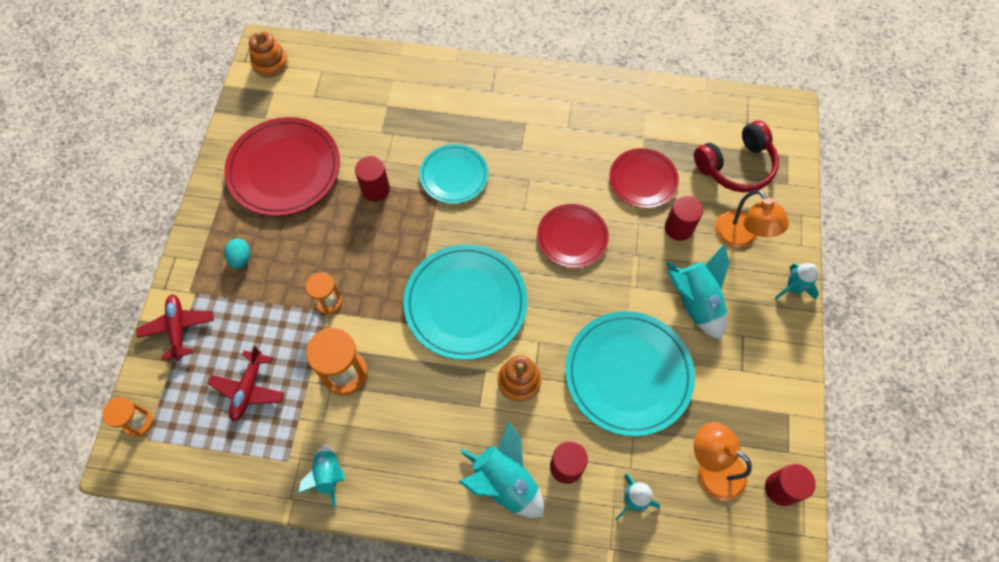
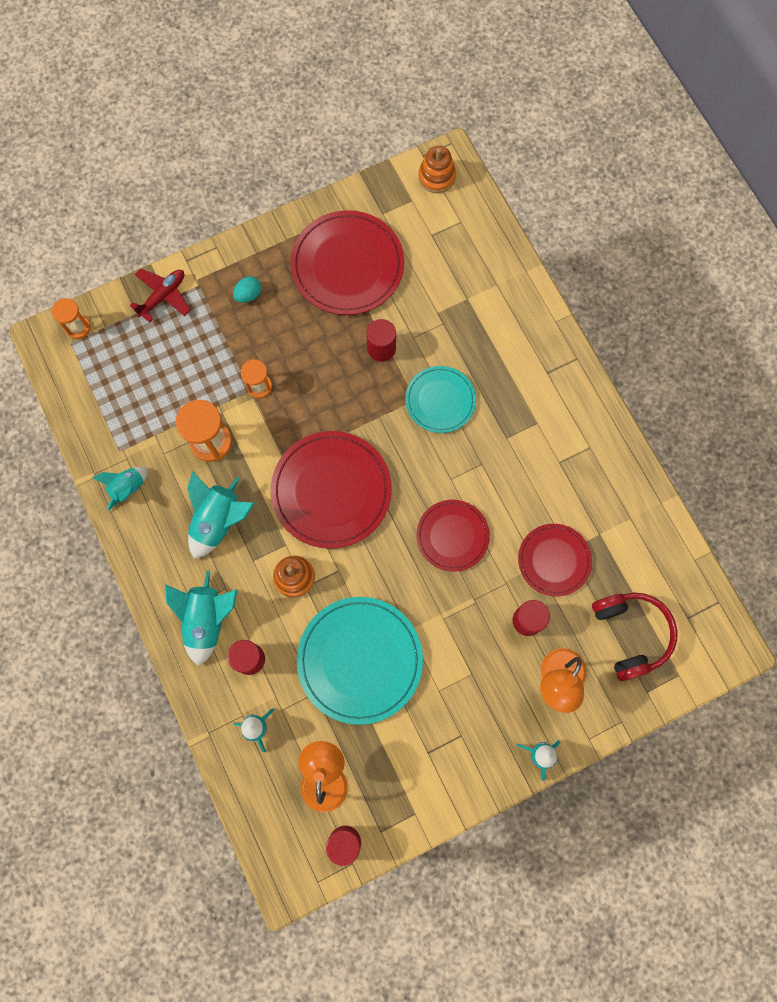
camera: 55 degrees right, 10 degrees up
red plane [207,346,285,422] -> none
turquoise plate [403,244,528,360] -> red plate [271,431,392,549]
turquoise rocket [666,244,730,340] -> turquoise rocket moved to [187,471,255,559]
red headphones [694,120,779,193] -> red headphones turned 135 degrees counterclockwise [592,593,677,681]

